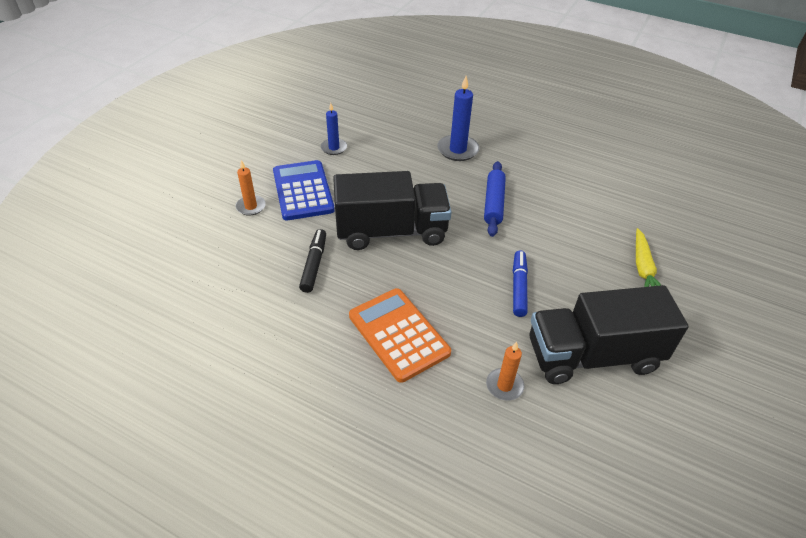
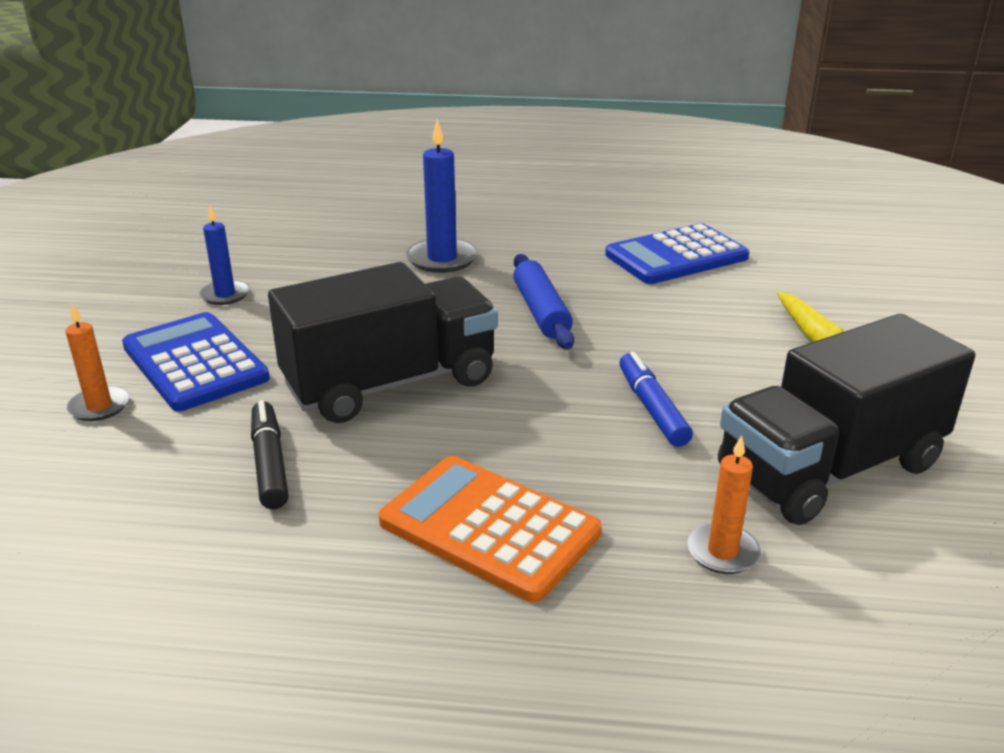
camera: 20 degrees left, 15 degrees down
none -> blue calculator [605,223,749,284]

